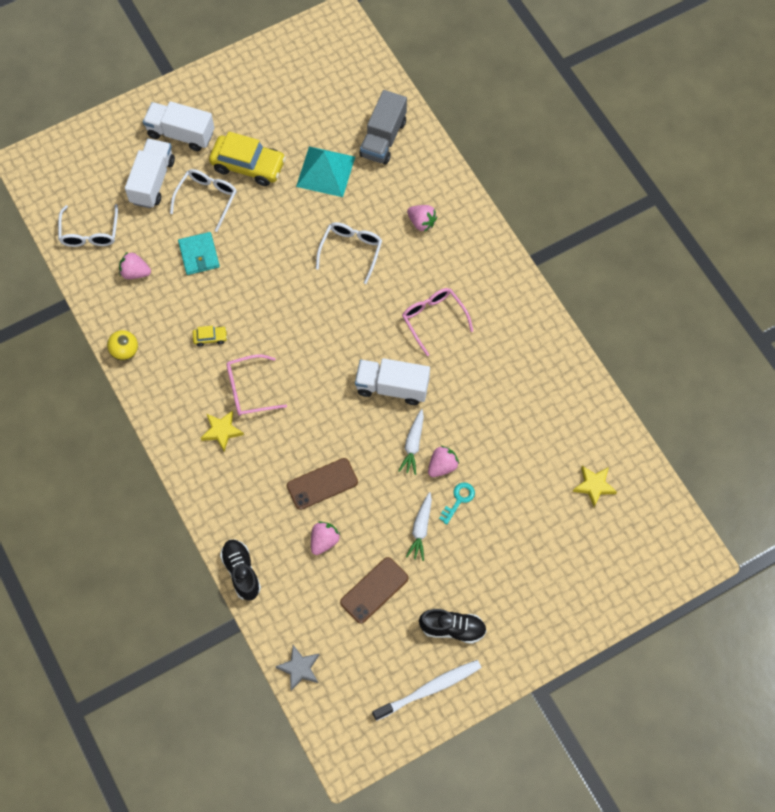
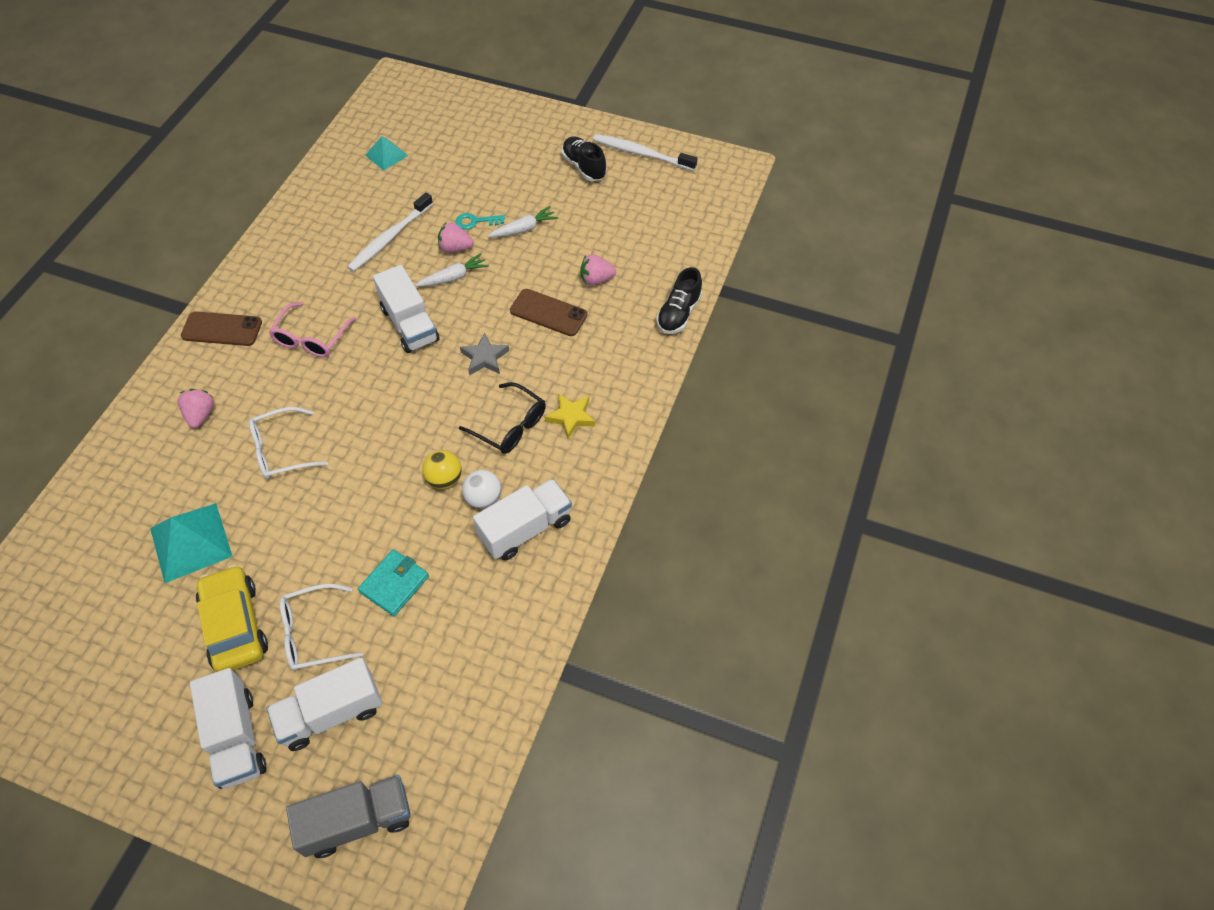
camera: 130 degrees left, 10 degrees down
white glasses [58,204,118,247] -> none
yellow ball [107,330,138,360] -> yellow ball moved to [422,450,462,489]
pink strawberry [119,252,151,279] -> none
yellow car [192,326,227,347] -> white ball [462,470,502,509]
pink glasses [226,354,287,416] -> black glasses [459,382,546,454]
grey star [275,645,319,691] -> grey star moved to [460,332,509,375]
brown phone [340,557,409,624] -> brown phone moved to [181,311,262,346]
grey truck [360,90,407,165] -> grey truck moved to [286,775,410,858]
yellow star [573,466,617,507] -> turquoise pyramid [365,136,408,171]
none -> white toothbrush [347,192,433,272]
none -> white truck [473,479,572,560]

